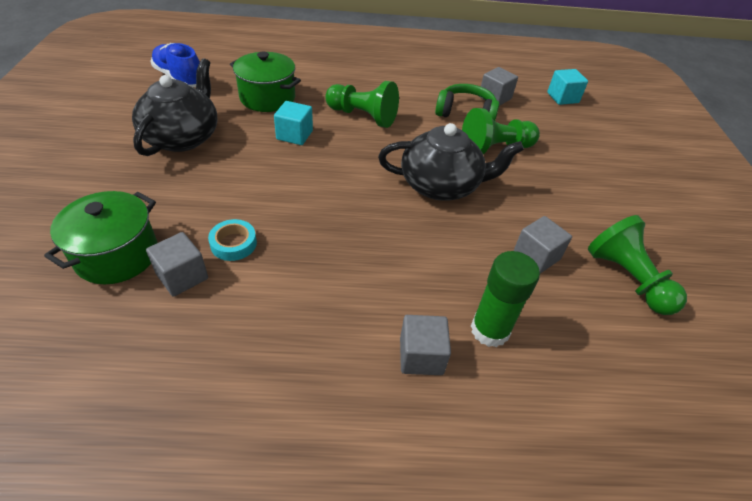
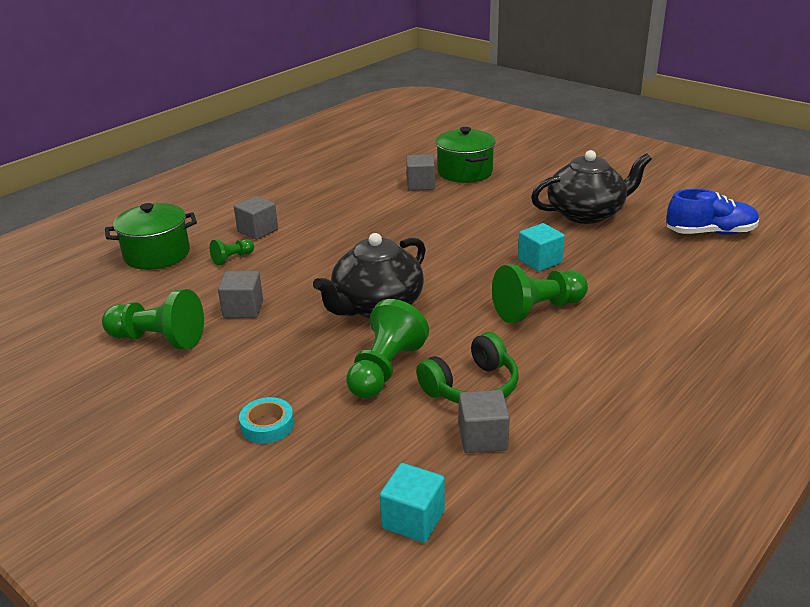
camera: 135 degrees right, 15 degrees down
black teapot [132,58,218,156] -> black teapot turned 75 degrees counterclockwise [531,150,652,224]
turquoise tape [208,219,257,261] -> turquoise tape moved to [239,397,294,444]
green pot [230,52,301,112] -> green pot moved to [105,203,197,270]
green glue stick [471,251,540,347] -> green pawn [210,239,254,265]

